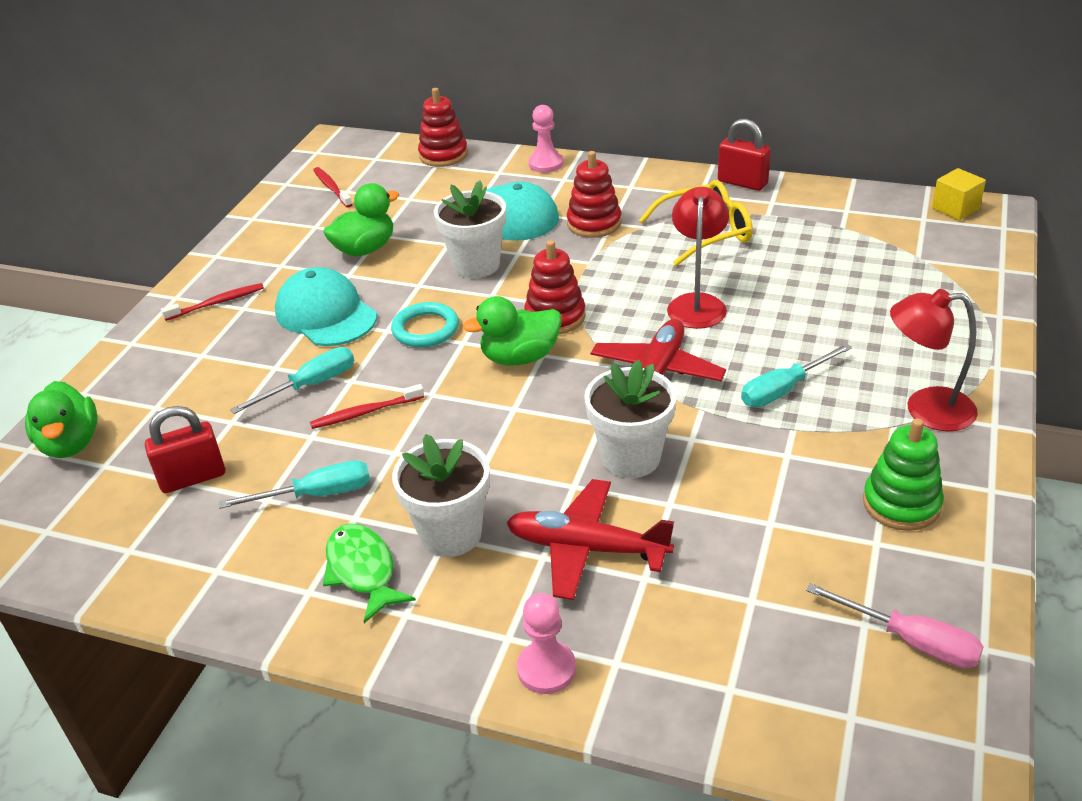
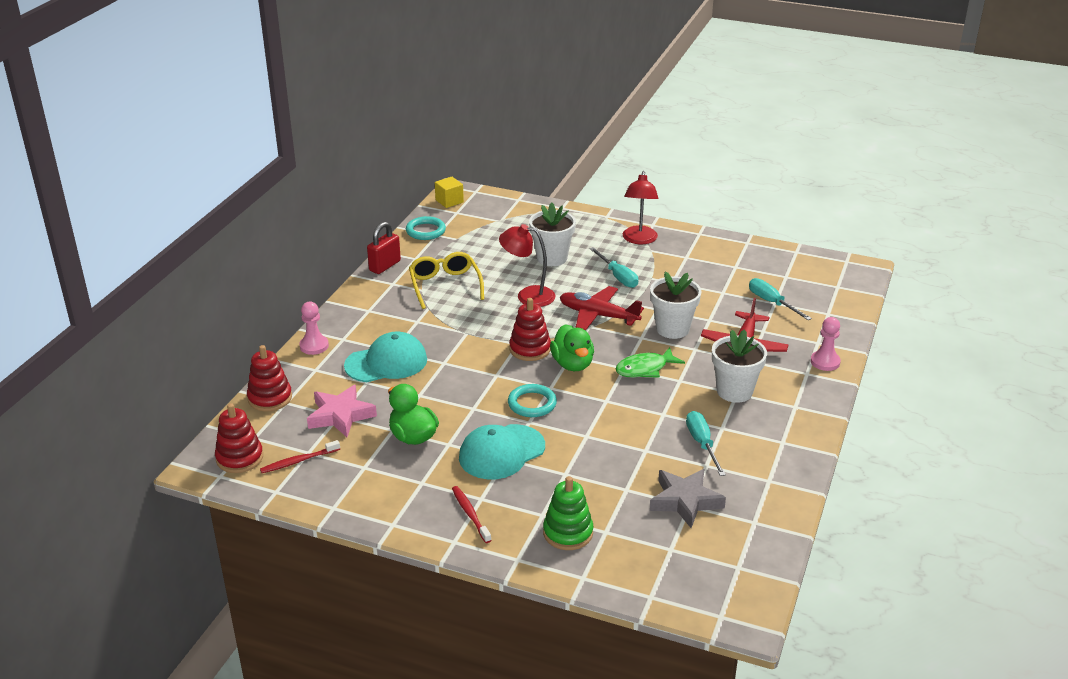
camera: 90 degrees left, 5 degrees down
green duck [25,381,98,458] -> none
red padlock [145,406,225,493] -> grey star [650,469,726,528]
turquoise screwdriver [230,347,354,414] -> turquoise screwdriver moved to [749,278,812,320]
red toothbrush [310,384,424,429] -> none
green fish [323,523,416,623] -> green fish moved to [616,347,685,378]
white flower pot [434,180,506,278] -> white flower pot moved to [529,202,576,266]
red stacking toy [567,151,621,238] -> red stacking toy moved to [215,403,263,473]
pink screwdriver [806,583,984,668] -> none
green stacking toy [863,418,944,531] -> green stacking toy moved to [543,476,593,550]
none -> pink star [307,385,377,437]
none -> turquoise ring [406,216,446,240]

